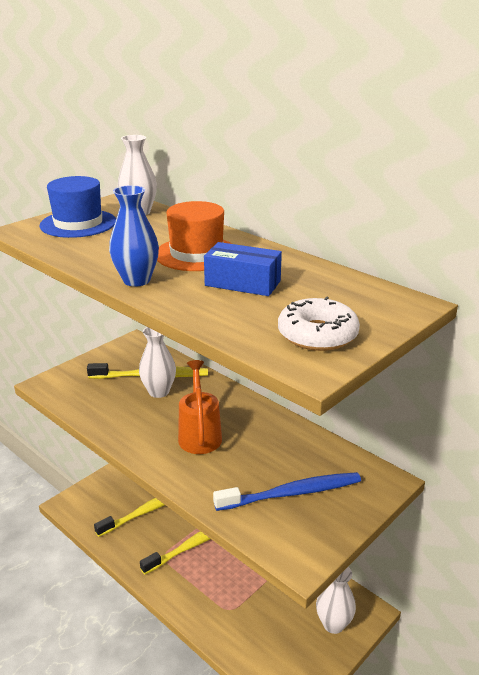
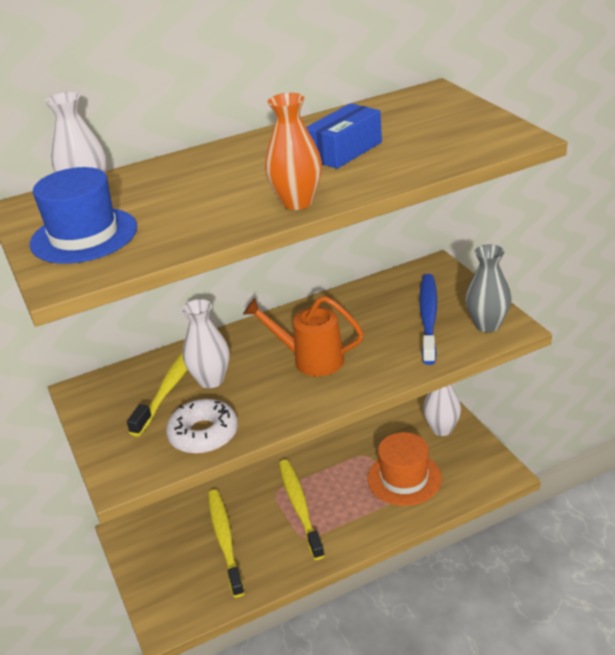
camera: 65 degrees left, 5 degrees up
blue vase [109,185,159,287] -> orange vase [265,93,322,210]
orange hat [157,201,232,271] -> orange hat moved to [367,432,442,506]
white donut [278,296,360,351] -> white donut moved to [166,399,238,454]
none -> grey vase [465,244,511,333]

